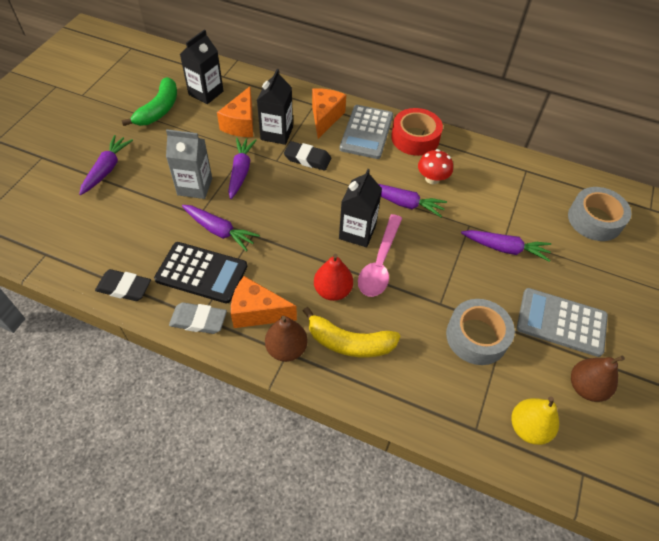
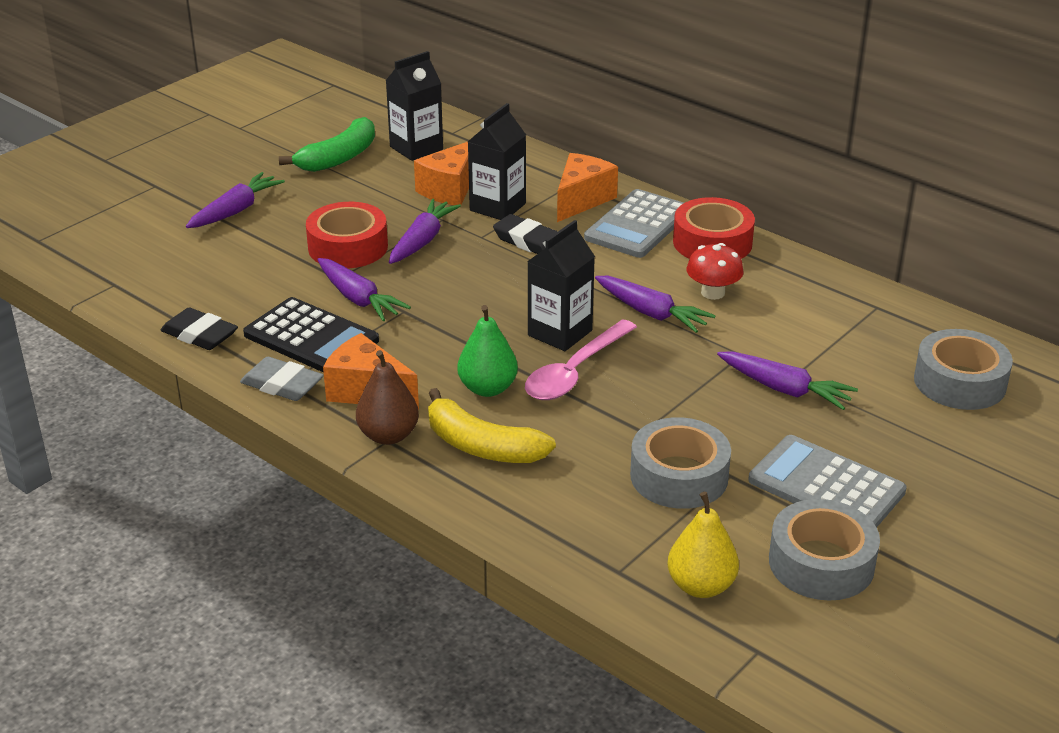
camera: 20 degrees right, 20 degrees down
grey carton [166,129,212,199] -> red tape [306,202,388,268]
red pear [314,254,353,301] -> green pear [457,305,518,397]
brown pear [571,356,625,402] -> grey tape [769,499,880,601]

